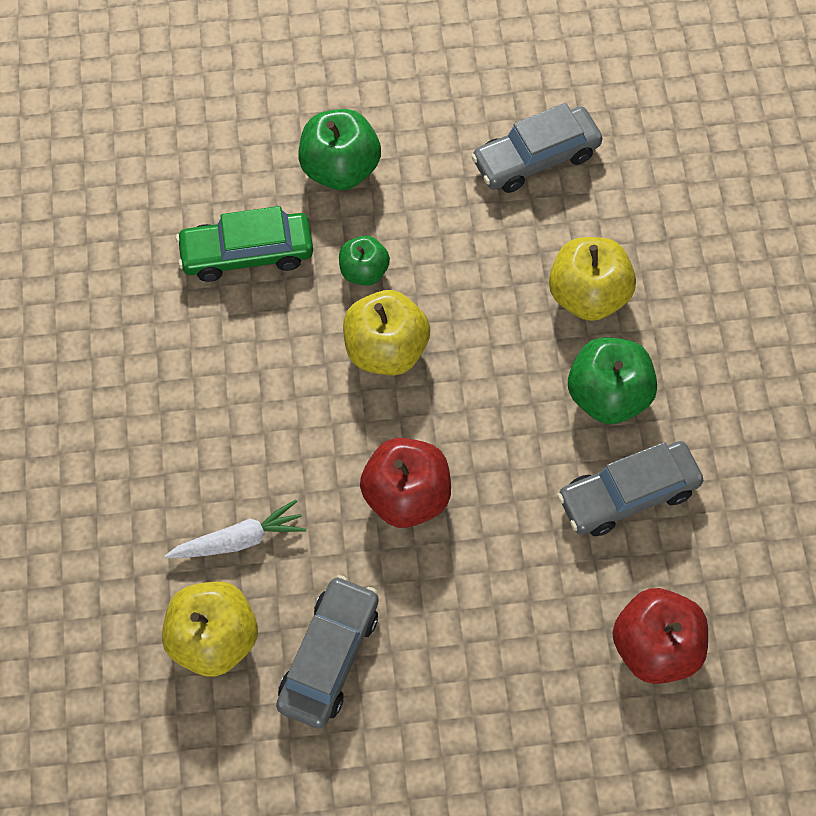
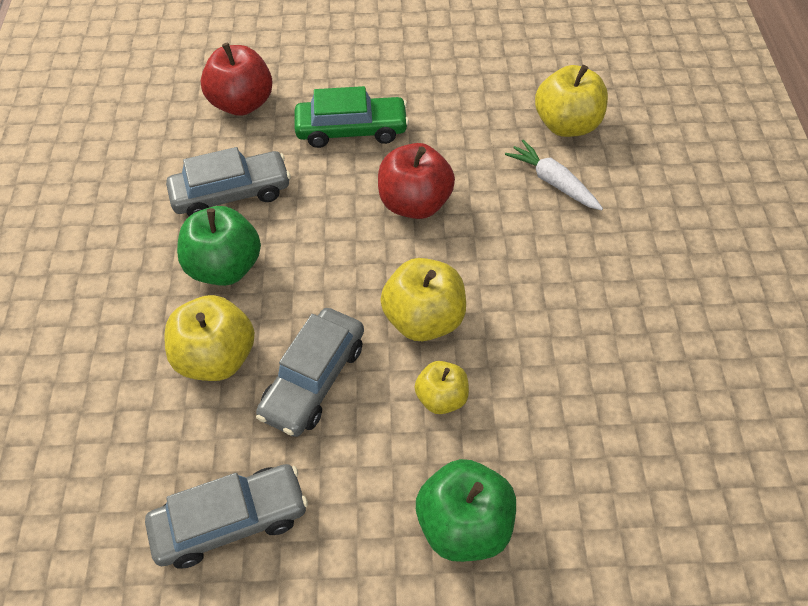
camera: 175 degrees left, 10 degrees down
white carrot [165,500,306,558] -> white carrot turned 60 degrees clockwise [505,140,603,211]
green car [176,206,313,282] -> green car moved to [294,86,409,148]
grey car [276,575,379,728] -> grey car moved to [256,308,364,437]
green apple [339,236,390,286] -> yellow apple [415,361,469,414]

